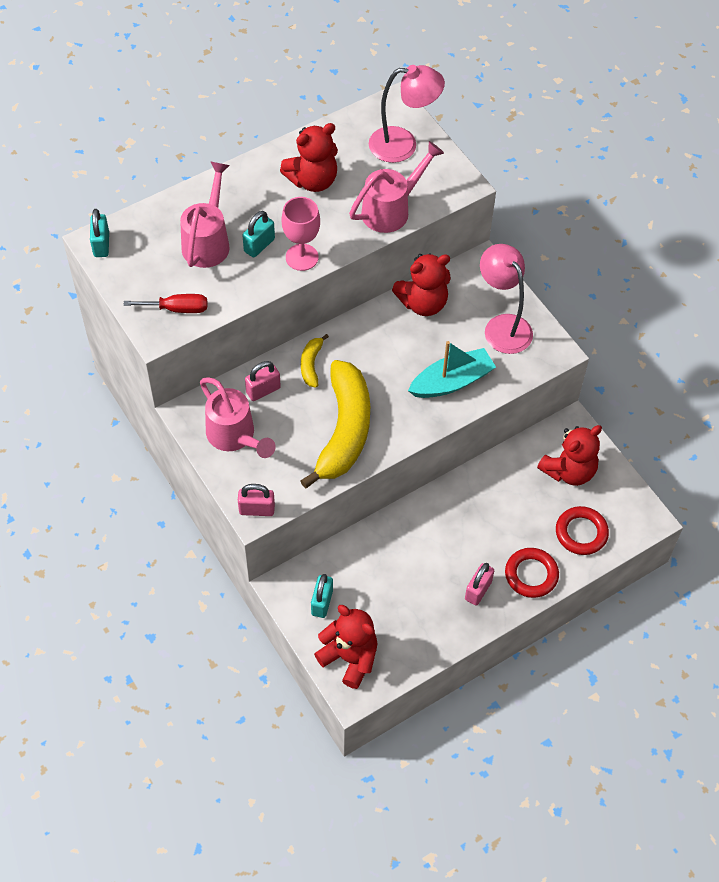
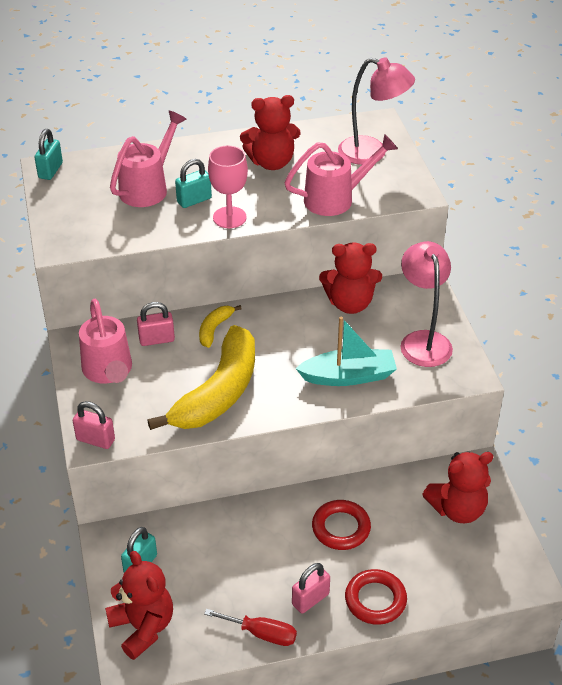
camera: 20 degrees right, 15 degrees down
red screwdriver [124,294,207,313] -> red screwdriver moved to [204,609,297,646]
red ring [556,506,609,555] -> red ring moved to [312,500,371,550]

